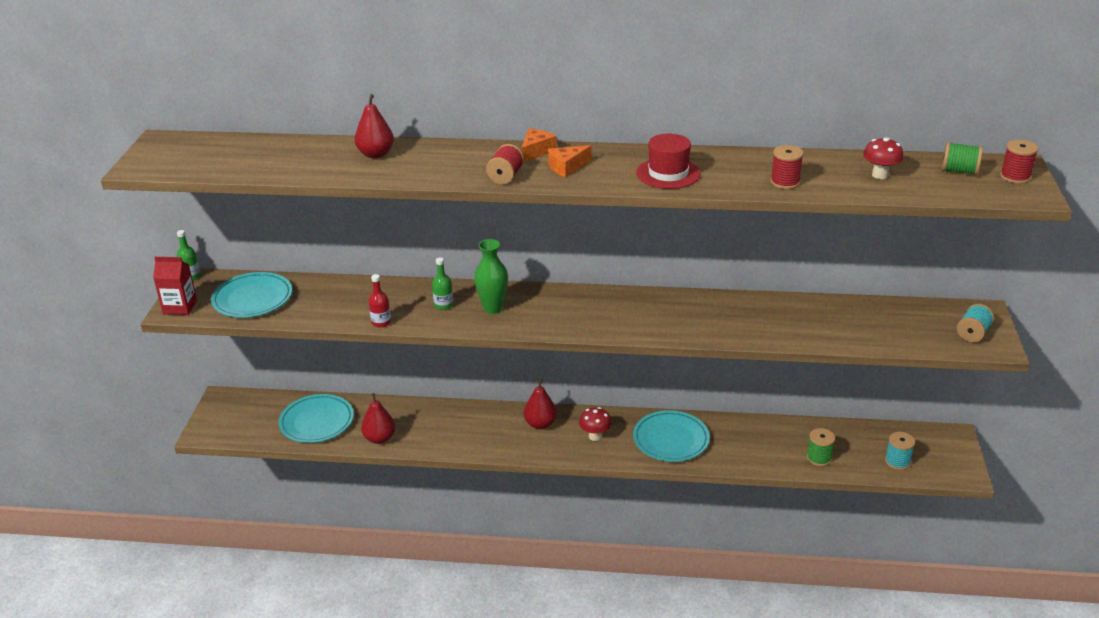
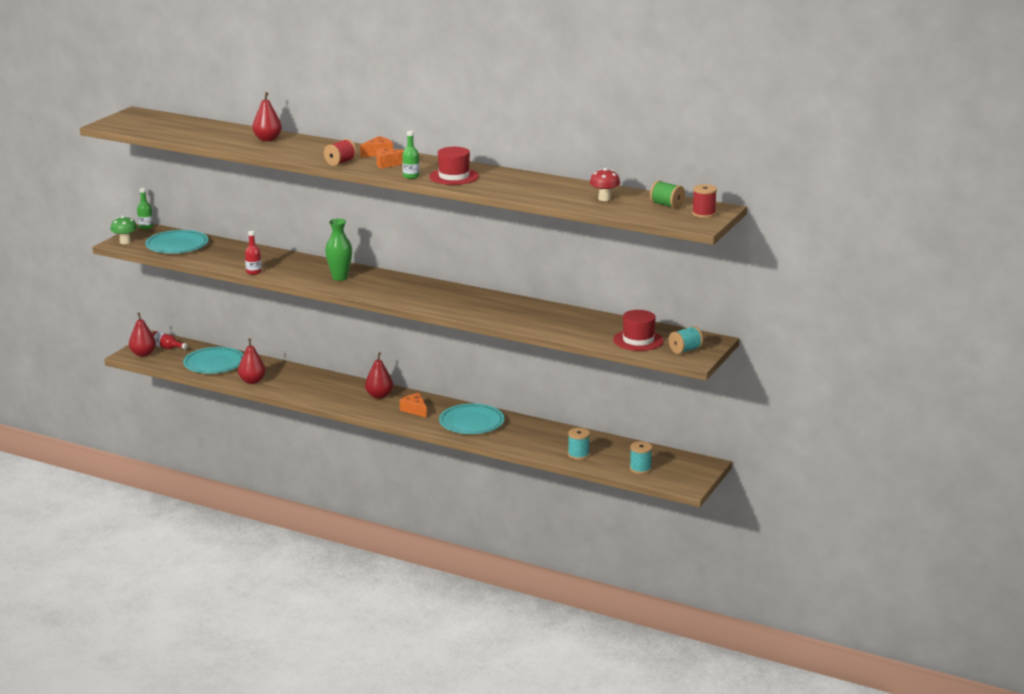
camera: 20 degrees right, 10 degrees down
red carton [153,257,197,315] -> green mushroom [110,216,137,244]
green bottle [432,257,453,310] -> green bottle moved to [402,131,420,179]
red mushroom [579,407,612,441] -> orange cheese [400,393,427,418]
red spool [770,145,804,189] -> none
green spool [807,428,835,466] -> turquoise spool [568,428,590,460]
none -> red pear [129,312,156,357]
none -> red bottle [152,331,188,349]
none -> red hat [613,310,664,351]

